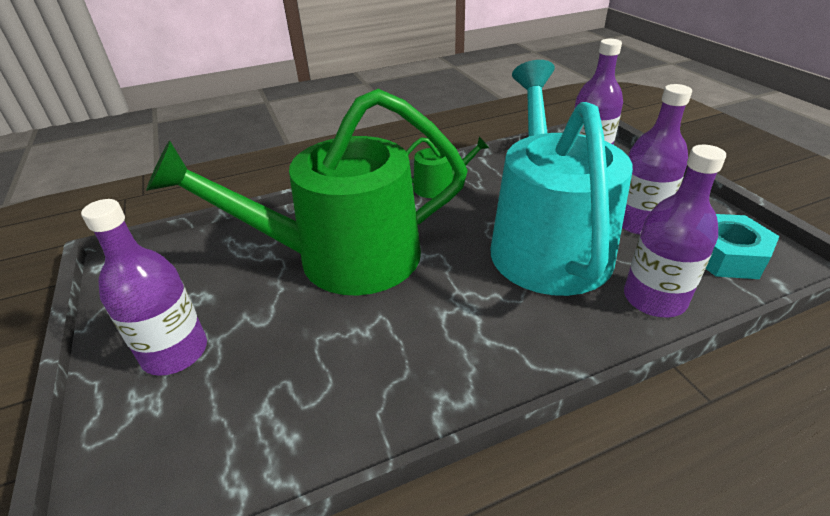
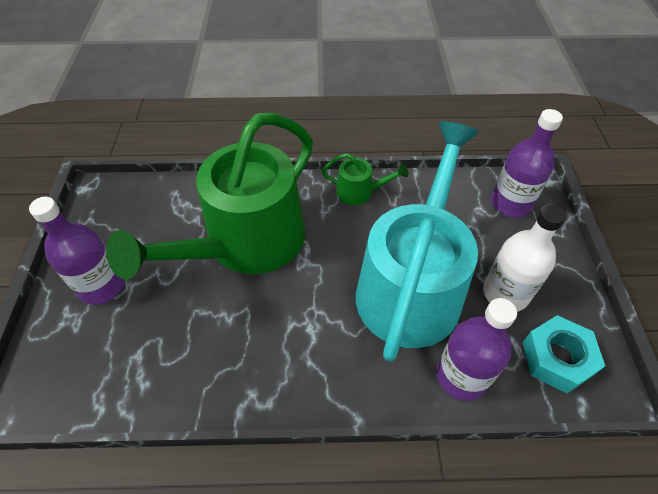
camera: 20 degrees right, 15 degrees up
green watering can [146,89,468,296] -> green watering can turned 60 degrees counterclockwise [106,112,313,280]
purple bottle [622,84,692,234] -> white bottle [483,204,566,312]

